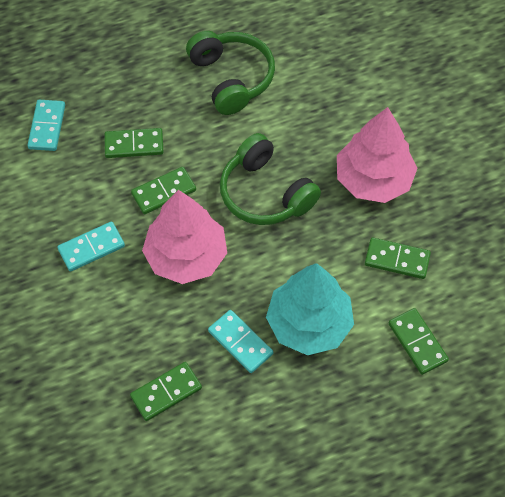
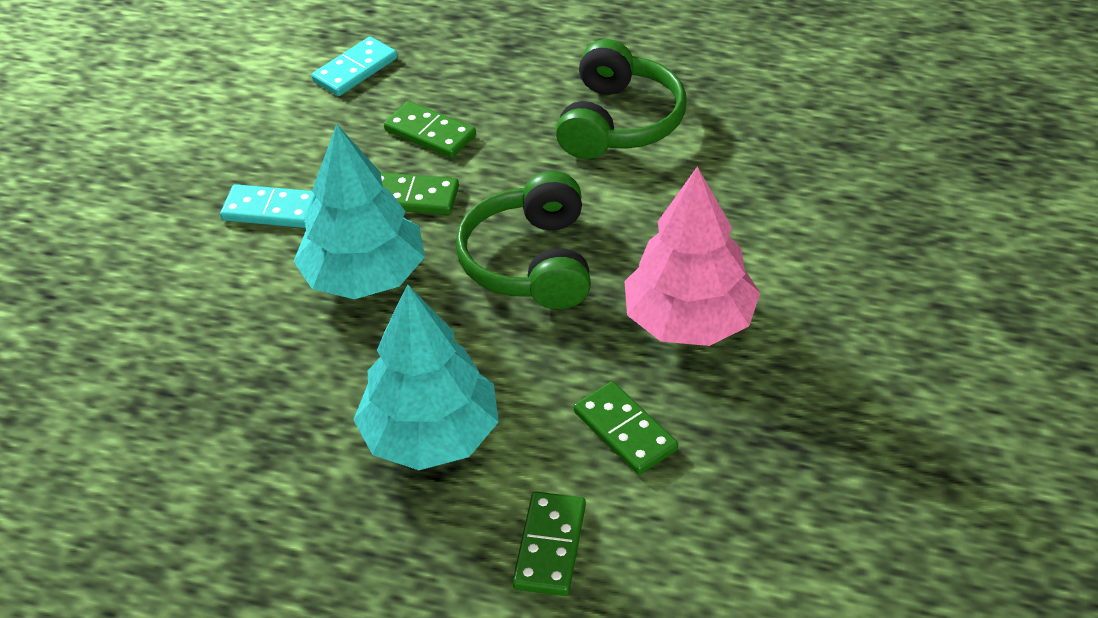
camera: 40 degrees right, 15 degrees down
green domino [130,362,202,421] -> none
pink tree [142,190,227,284] -> turquoise tree [294,124,425,299]
turquoise domino [208,310,273,373] -> none

